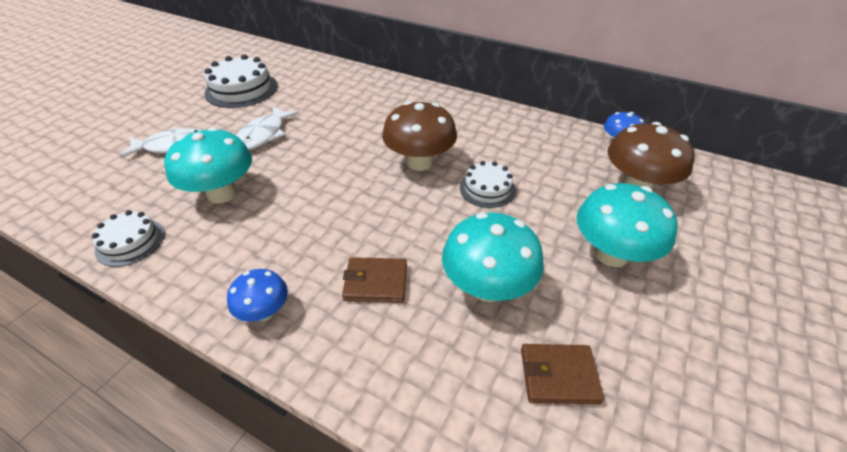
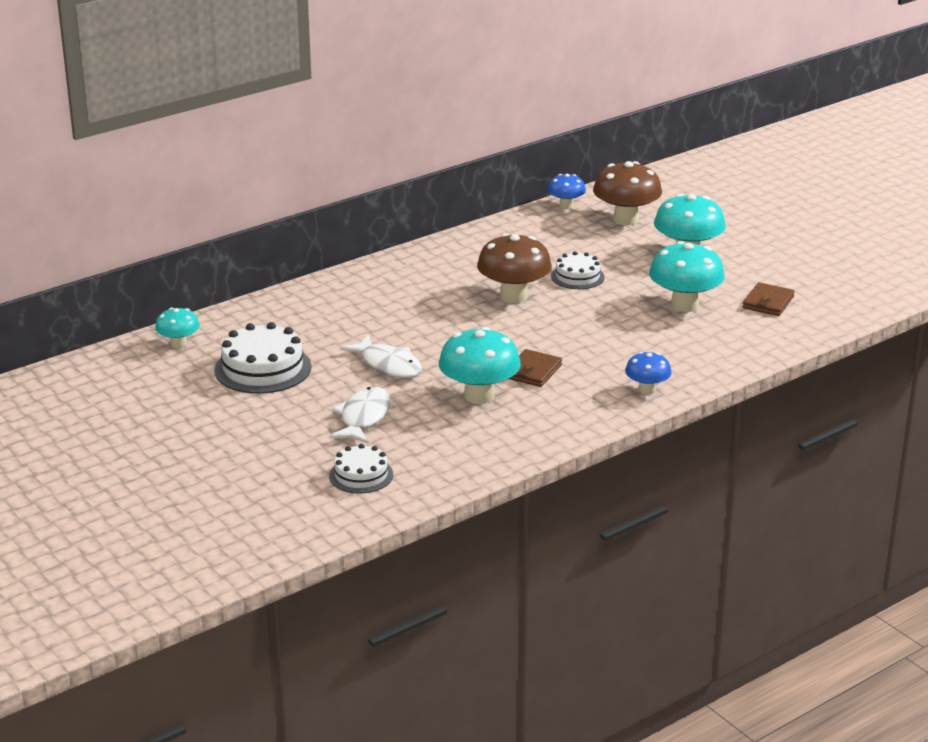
camera: 65 degrees left, 15 degrees down
white cake [92,210,165,267] -> white cake moved to [329,444,393,494]
brown wallet [342,257,407,303] -> brown wallet moved to [509,349,562,387]
none -> turquoise mushroom [155,307,200,349]

